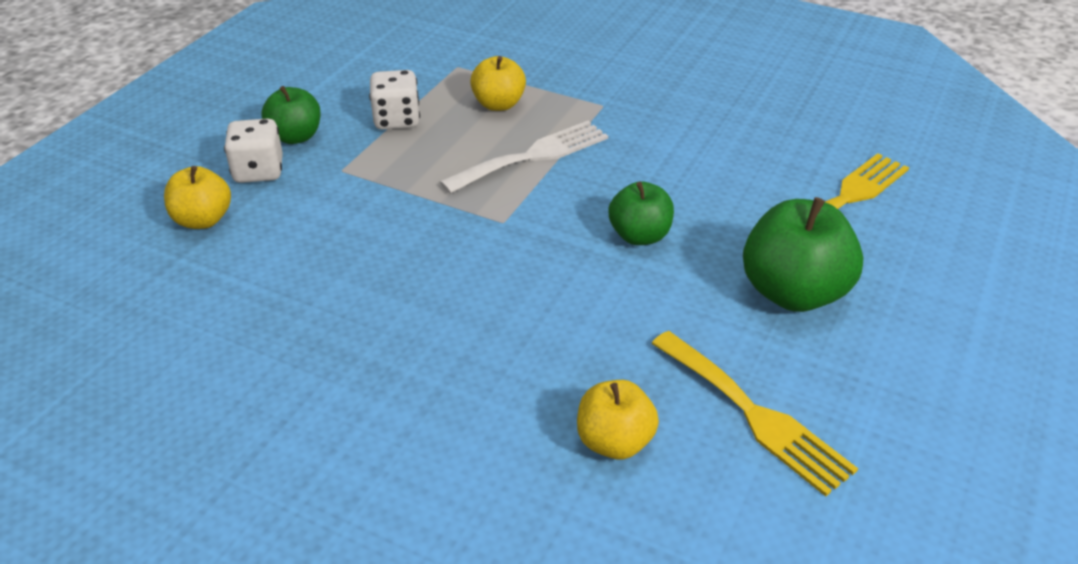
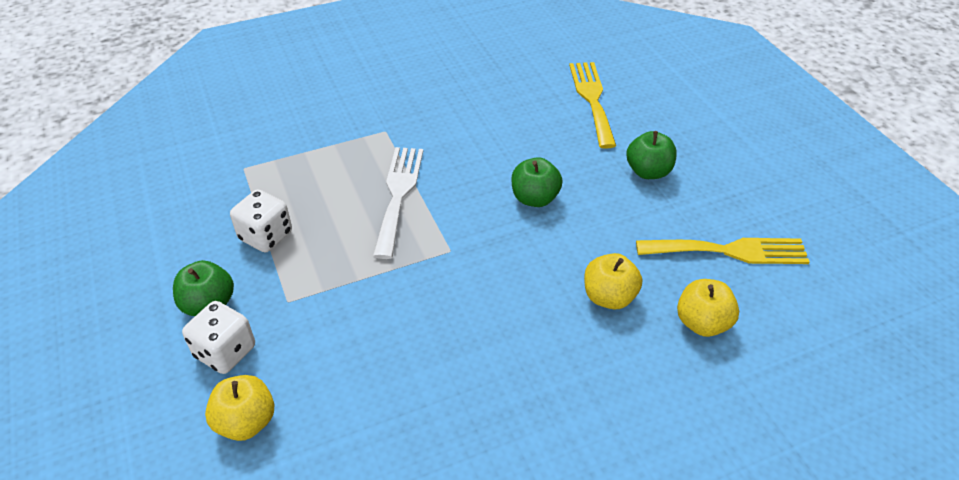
camera: 50 degrees left, 5 degrees up
yellow apple [470,56,526,111] -> yellow apple moved to [584,253,642,309]
green apple [743,197,863,312] -> green apple [626,131,677,179], size x0.61

